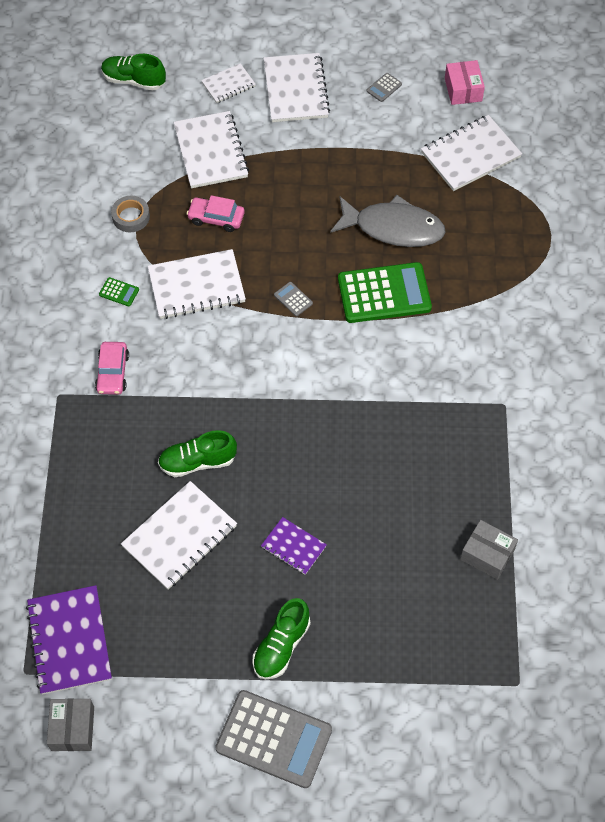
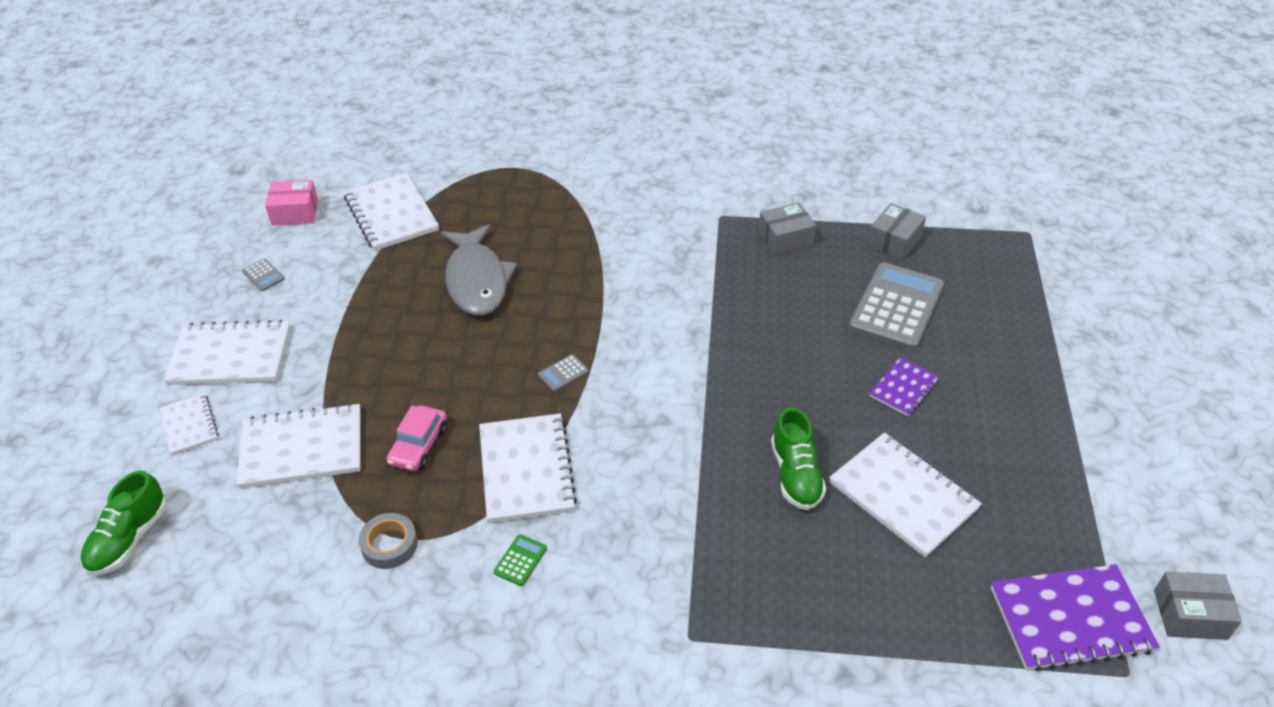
camera: 85 degrees left, 15 degrees down
pink car [95,342,129,395] -> none
grey calculator [215,690,332,788] -> grey calculator moved to [849,262,944,350]
green shoe [252,598,310,679] -> none
grey fish [330,195,446,247] -> grey fish turned 150 degrees clockwise [440,224,517,316]
green calculator [338,262,432,323] -> none
none -> grey box [759,202,816,255]

